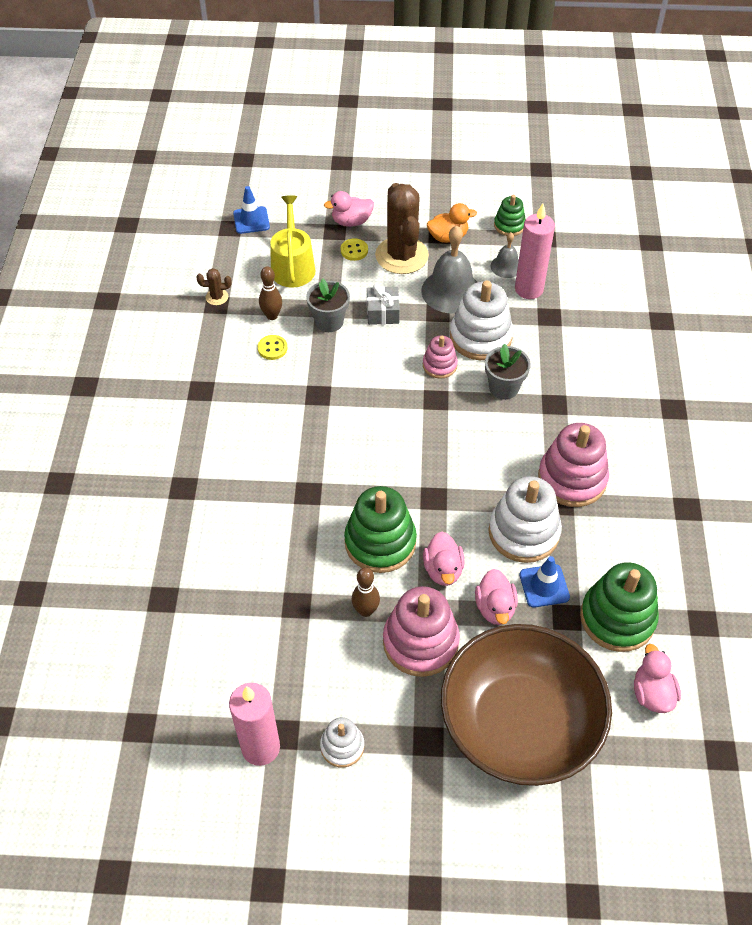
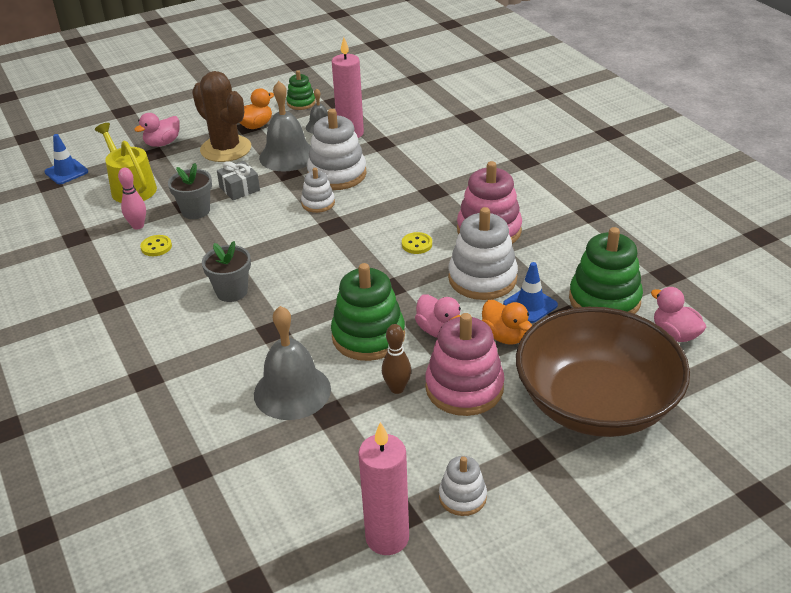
camera: 30 degrees left, 15 degrees down
brown cactus [196,268,232,305] -> none
brown bowling pin [259,266,282,320] -> pink bowling pin [118,168,146,230]
yellow button [341,238,368,261] -> yellow button moved to [402,232,432,254]
pink stacking toy [423,335,458,379] -> white stacking toy [301,168,335,213]
pink duck [475,569,518,625] -> orange duck [482,300,532,344]
grey flower pot [485,343,531,400] -> grey flower pot moved to [202,241,251,302]
none -> grey bell [254,306,331,420]

